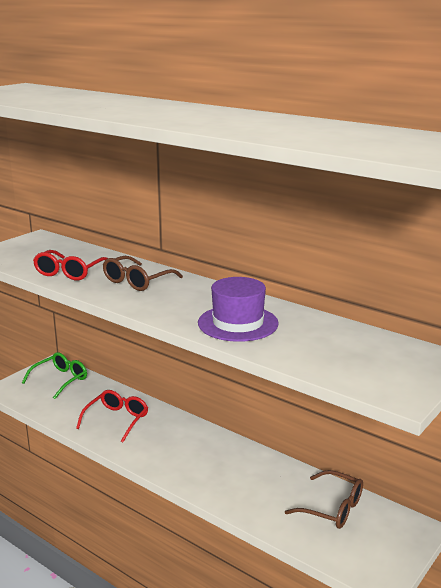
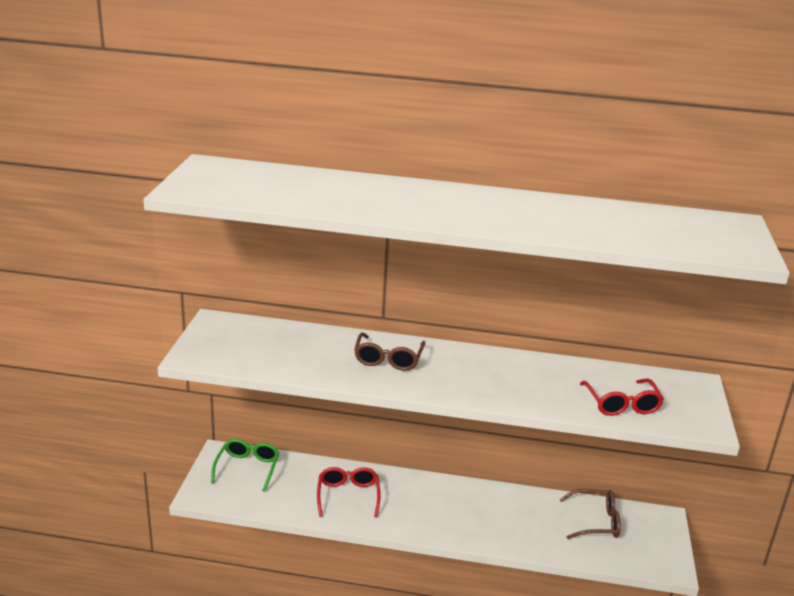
camera: 30 degrees left, 5 degrees up
red glasses [33,250,108,281] -> red glasses moved to [580,378,664,416]
purple hat [198,277,279,342] -> none

